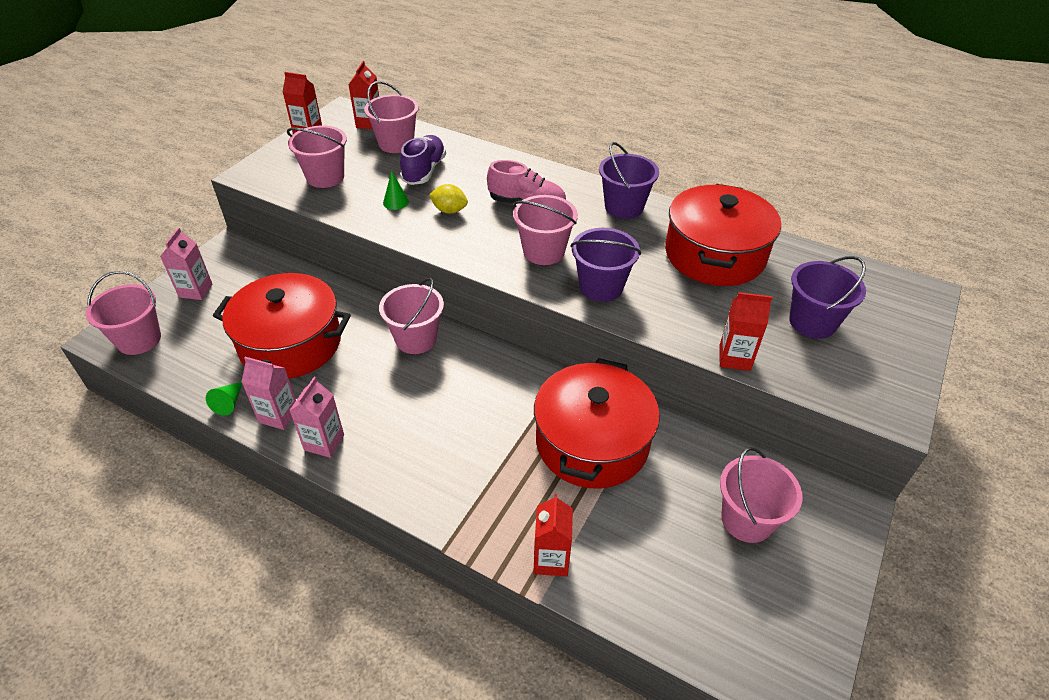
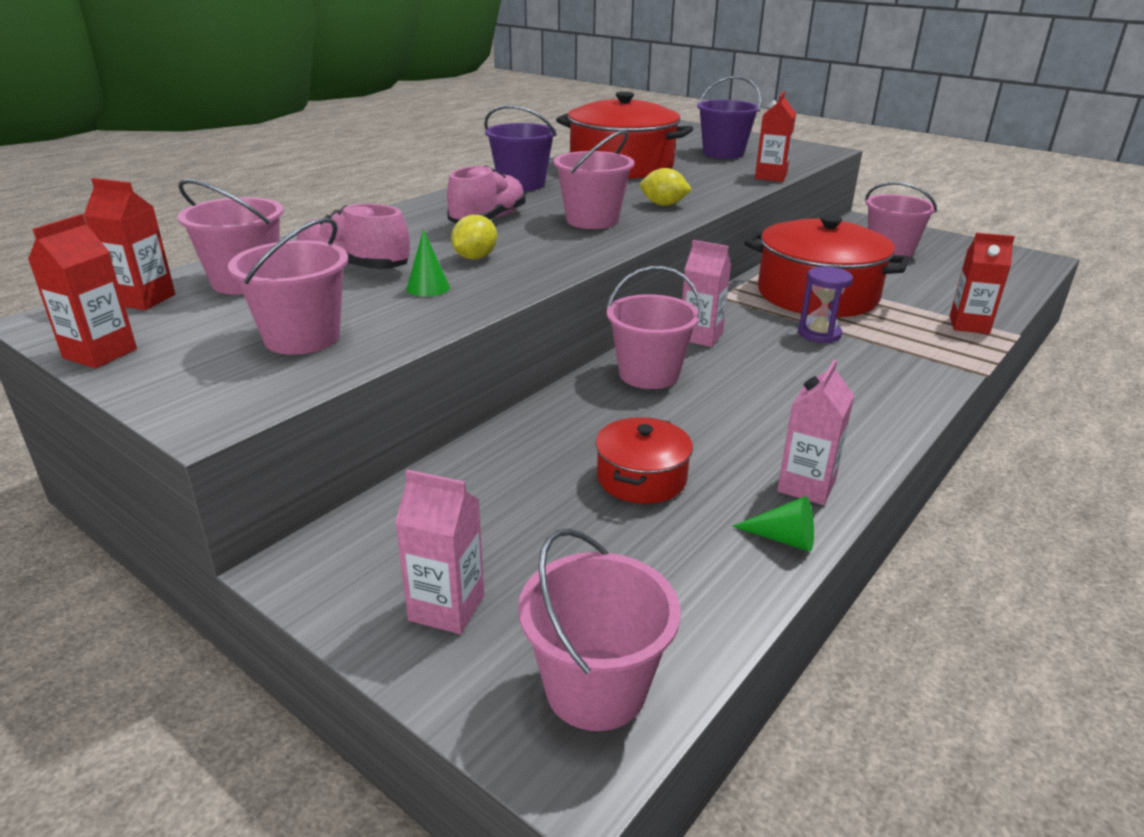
camera: 80 degrees left, 15 degrees down
red pot [213,273,351,379] -> red pot [595,417,693,504], size x0.51
pink carton [289,377,344,458] -> pink carton moved to [682,240,731,347]
purple shoe [400,135,446,185] -> pink shoe [297,204,410,269]
purple bucket [570,228,641,302] -> yellow lemon [640,168,692,206]
none -> purple hourglass [798,267,853,343]

